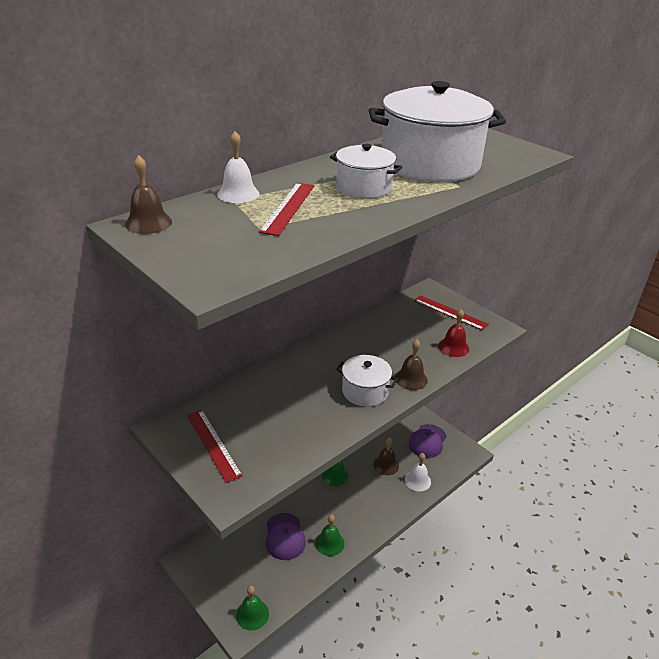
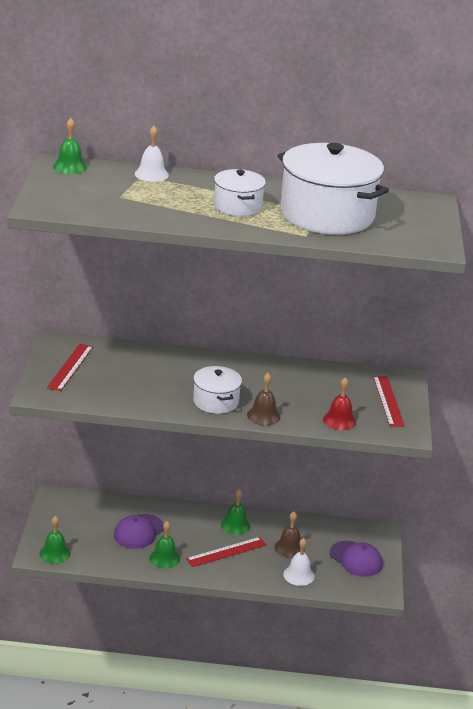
camera: 45 degrees right, 5 degrees down
brown bell [125,155,172,234] -> green bell [53,118,87,174]
red ruler [259,183,315,236] -> red ruler moved to [186,537,266,567]
purple cap [409,424,446,458] -> purple cap turned 120 degrees counterclockwise [330,541,382,577]

